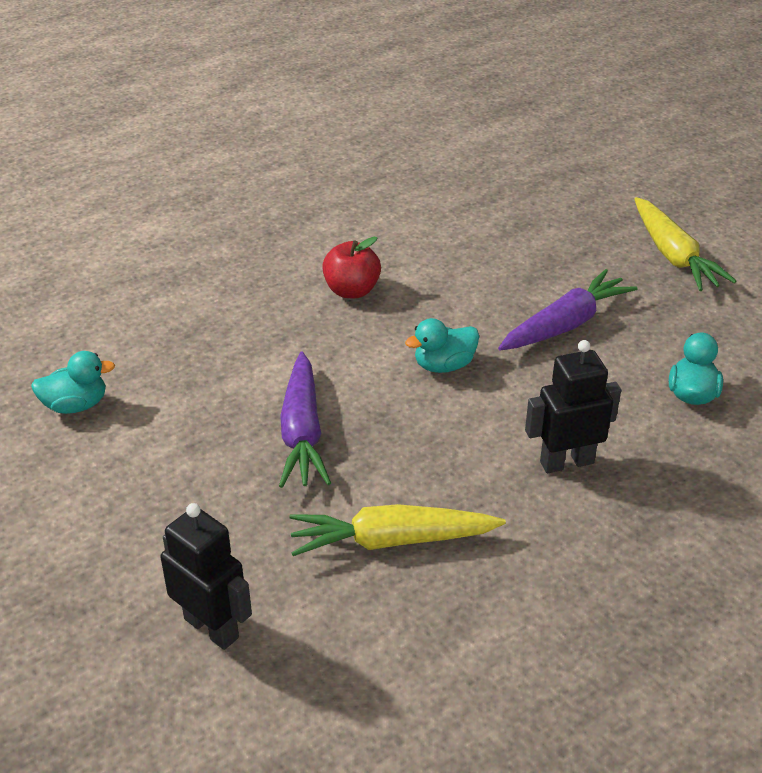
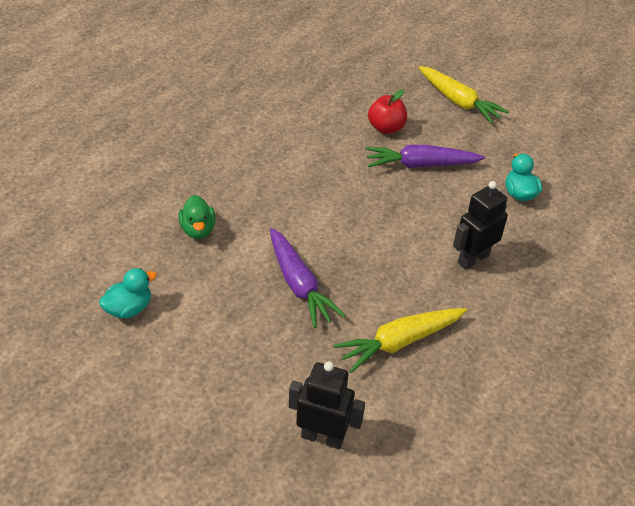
camera: 25 degrees left, 5 degrees up
red apple [322,237,381,298] -> red apple moved to [368,89,407,134]
turquoise duck [405,318,479,373] -> none
purple carrot [498,269,638,351] -> purple carrot turned 120 degrees counterclockwise [365,145,485,168]
none -> green duck [179,195,216,239]

